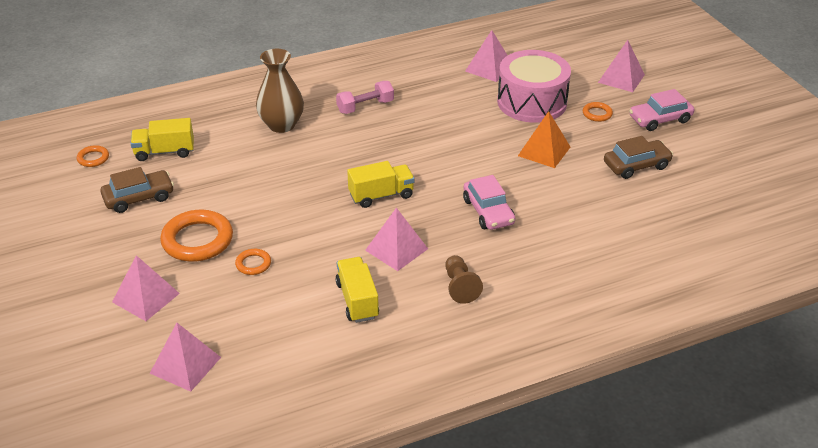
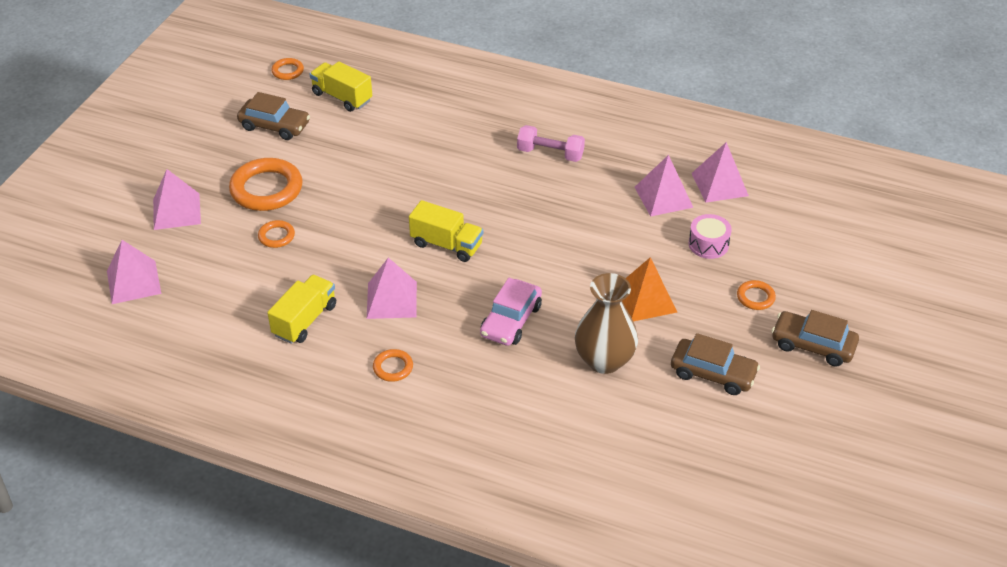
camera: 45 degrees right, 5 degrees up
brown vase [256,49,304,133] -> brown vase moved to [575,273,638,374]
brown pawn [445,255,483,304] -> orange ring [373,349,413,382]
pink drum [497,50,571,123] -> pink drum [688,214,732,259], size x0.46
pink pyramid [598,40,645,92] -> pink pyramid moved to [635,155,693,216]
pink car [629,89,694,131] -> brown car [772,310,859,367]

